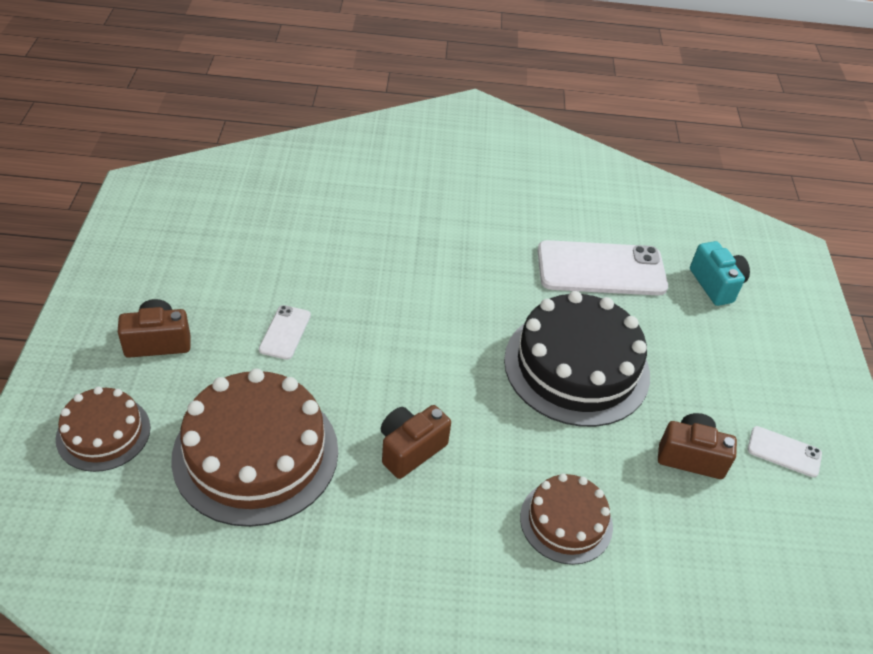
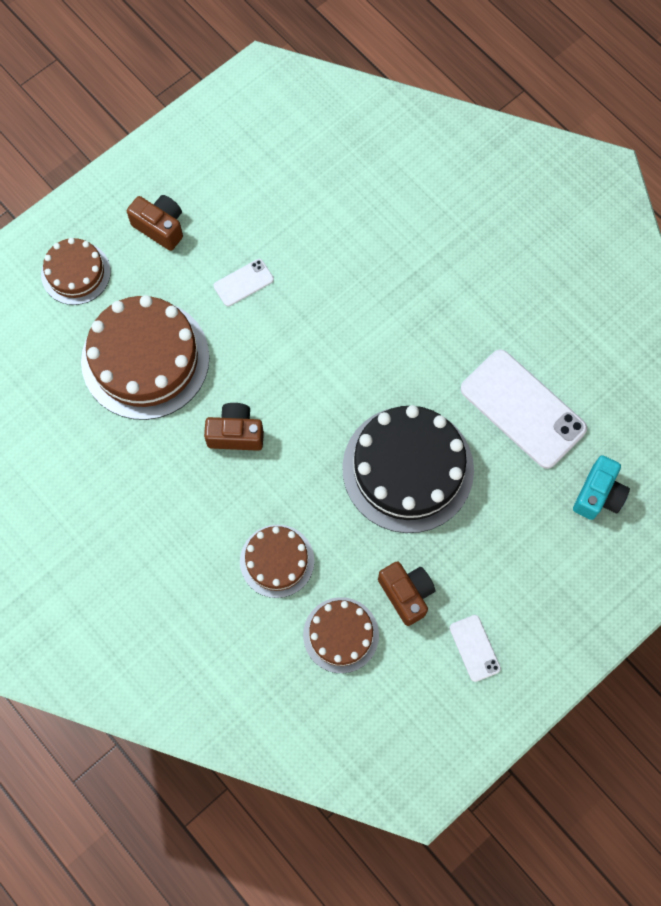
camera: 50 degrees right, 25 degrees up
none -> brown cake [303,597,379,673]

